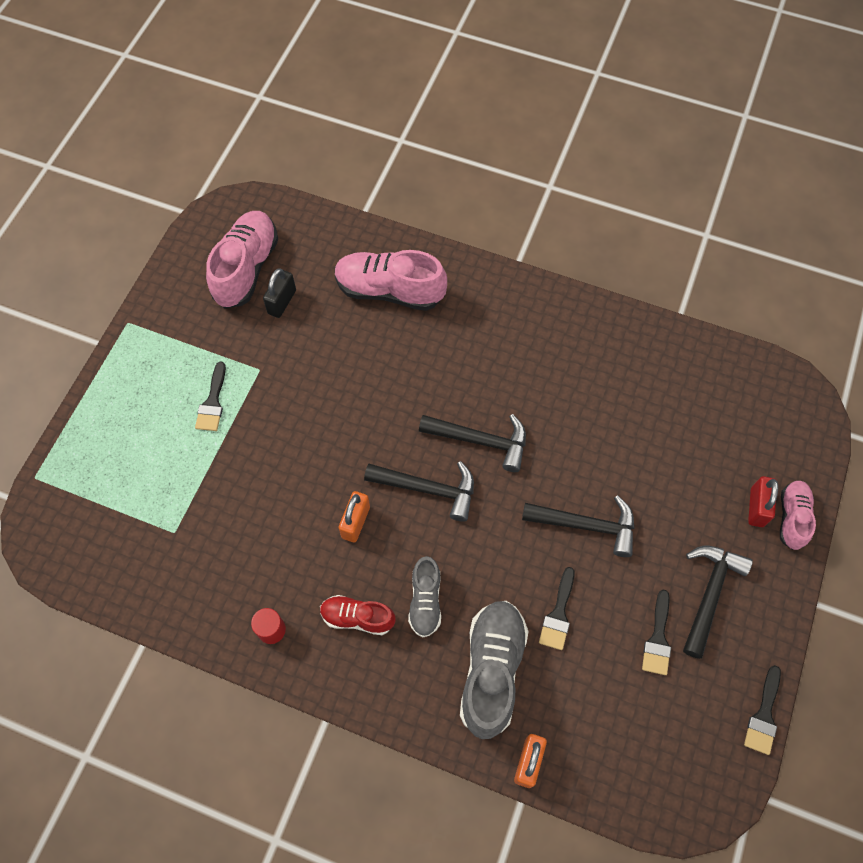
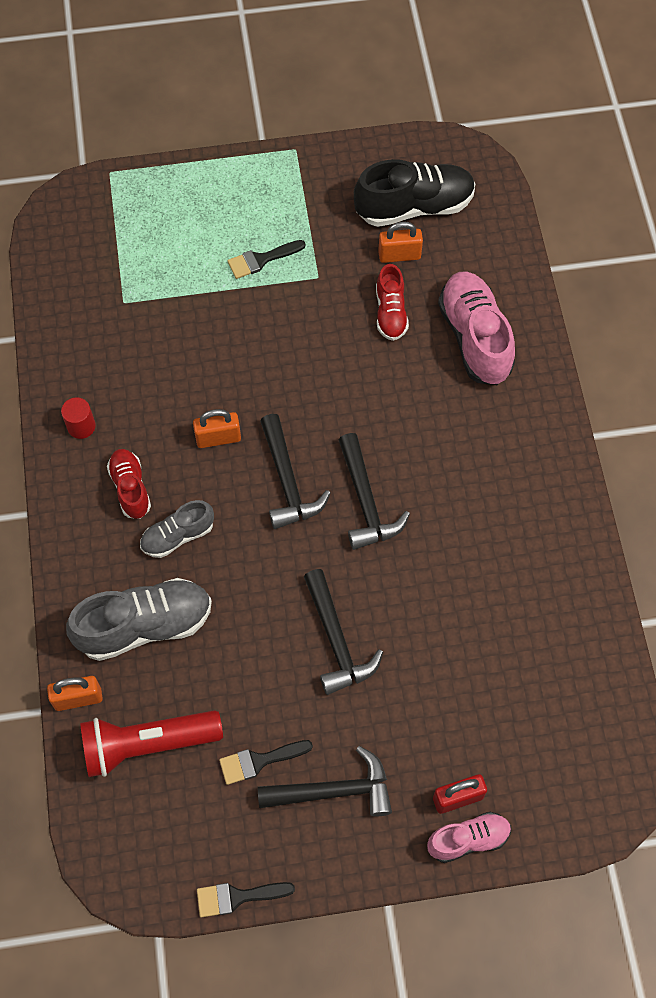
camera: 60 degrees right, 0 degrees up
pink shoe [206,211,278,309] -> black shoe [354,159,476,227]
black padlock [263,268,296,318] -> orange padlock [378,222,423,263]
black brush [539,567,575,650] -> none
none -> red flashlight [80,710,223,777]
none -> red shoe [376,264,409,341]

